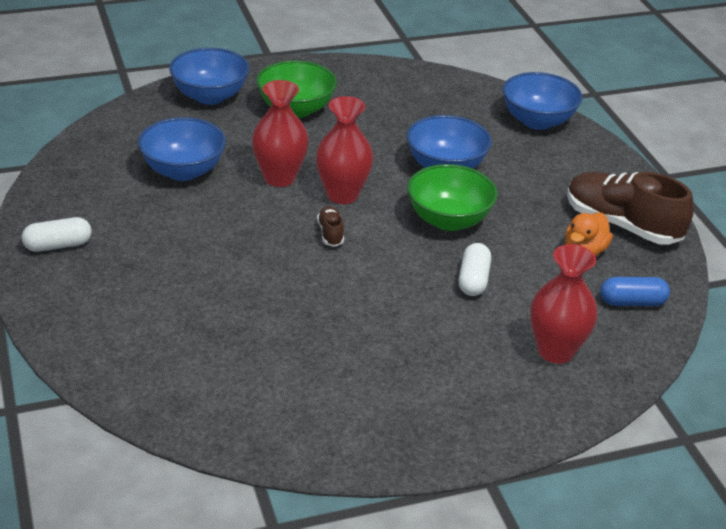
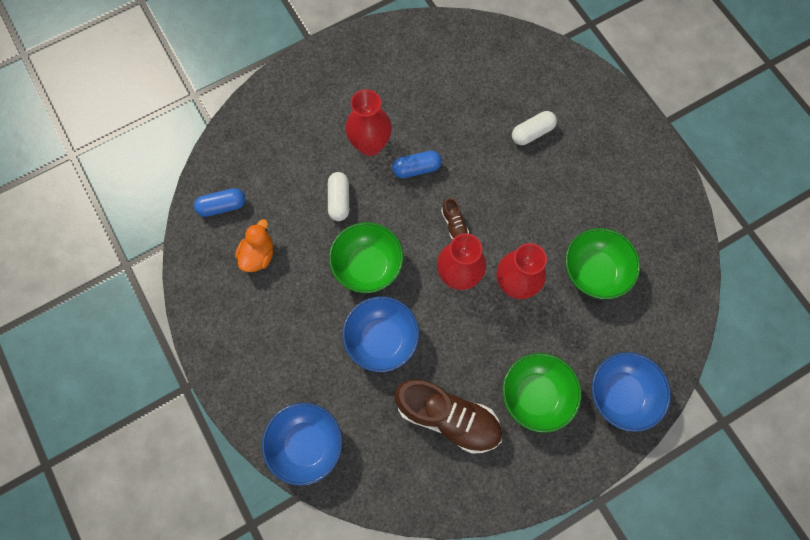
camera: 170 degrees right, 35 degrees up
white capsule [22,217,91,252] -> white capsule moved to [512,111,557,145]
blue bowl [138,117,226,181] -> green bowl [565,228,640,299]
red vase [530,244,598,364] -> red vase moved to [345,89,392,156]
brown shoe [567,172,694,245] -> brown shoe moved to [394,379,502,454]
none -> blue capsule [392,151,442,178]

